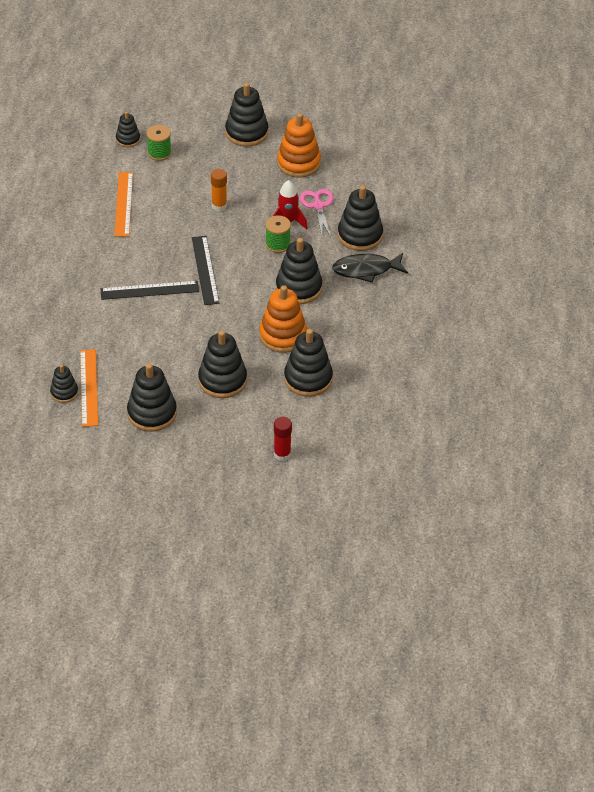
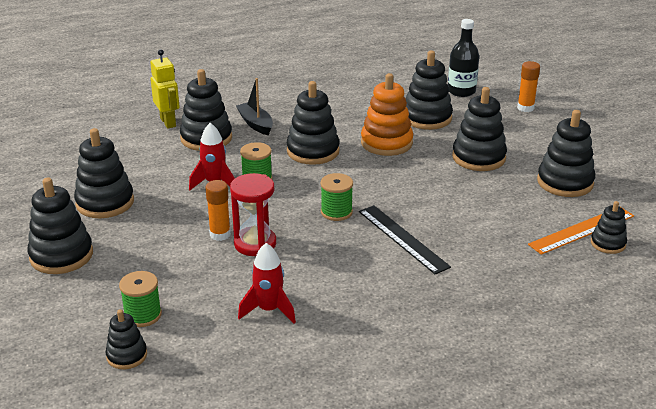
camera: 115 degrees left, 15 degrees down
orange ruler [114,172,133,237] -> red rocket [238,243,296,323]
black ruler [192,236,219,305] -> green spool [321,173,353,221]
red glue stick [274,417,292,461] -> orange glue stick [517,61,540,112]
orange stacking toy [277,113,321,178] -> black stacking toy [74,128,134,218]
pink scissors [300,189,334,239] -> none
black fish [332,253,408,283] -> black boat [236,78,273,136]
none -> yellow robot [150,49,180,128]
none -> red hourglass [230,173,276,256]
none -> black bottle [448,19,479,97]

